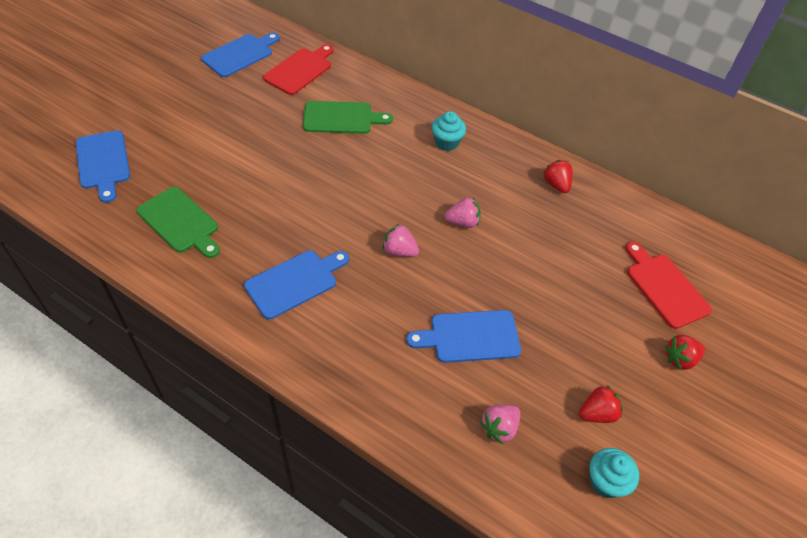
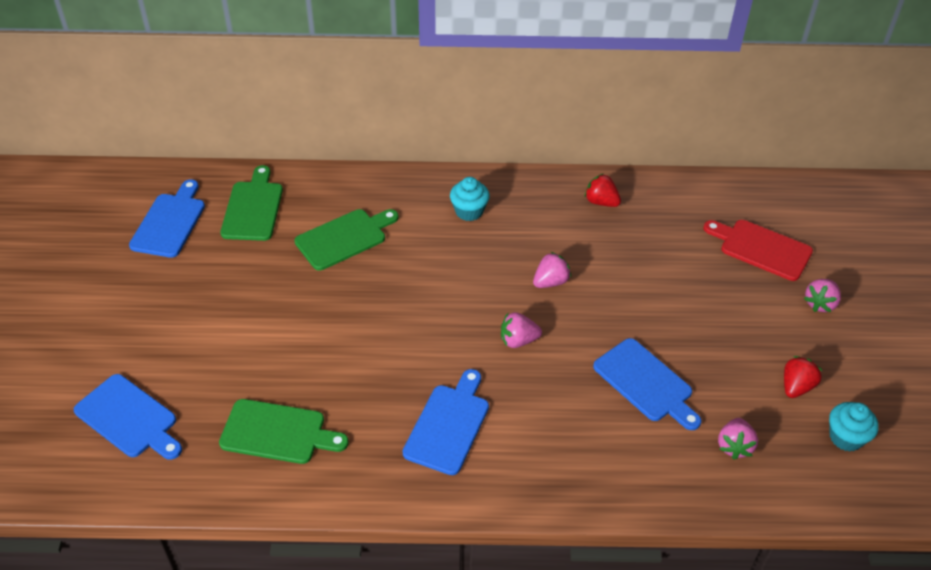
camera: 30 degrees left, 5 degrees down
red cutting board [263,44,334,95] -> green cutting board [220,165,283,241]
blue cutting board [406,310,521,363] -> blue cutting board turned 90 degrees counterclockwise [593,338,702,430]
red strawberry [665,335,705,370] -> pink strawberry [804,279,841,312]

